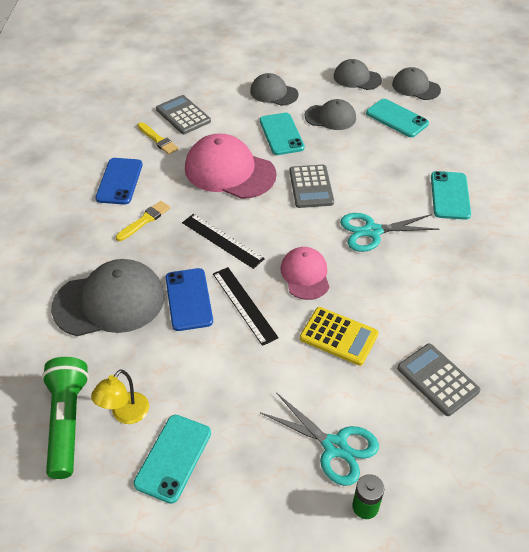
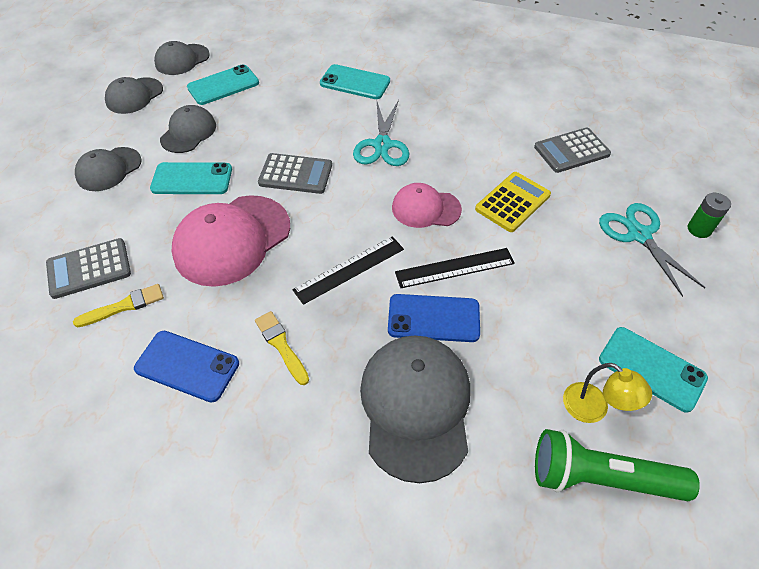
camera: 75 degrees left, 5 degrees up
turquoise scissors [260,392,379,486] -> turquoise scissors turned 75 degrees counterclockwise [599,203,705,297]

